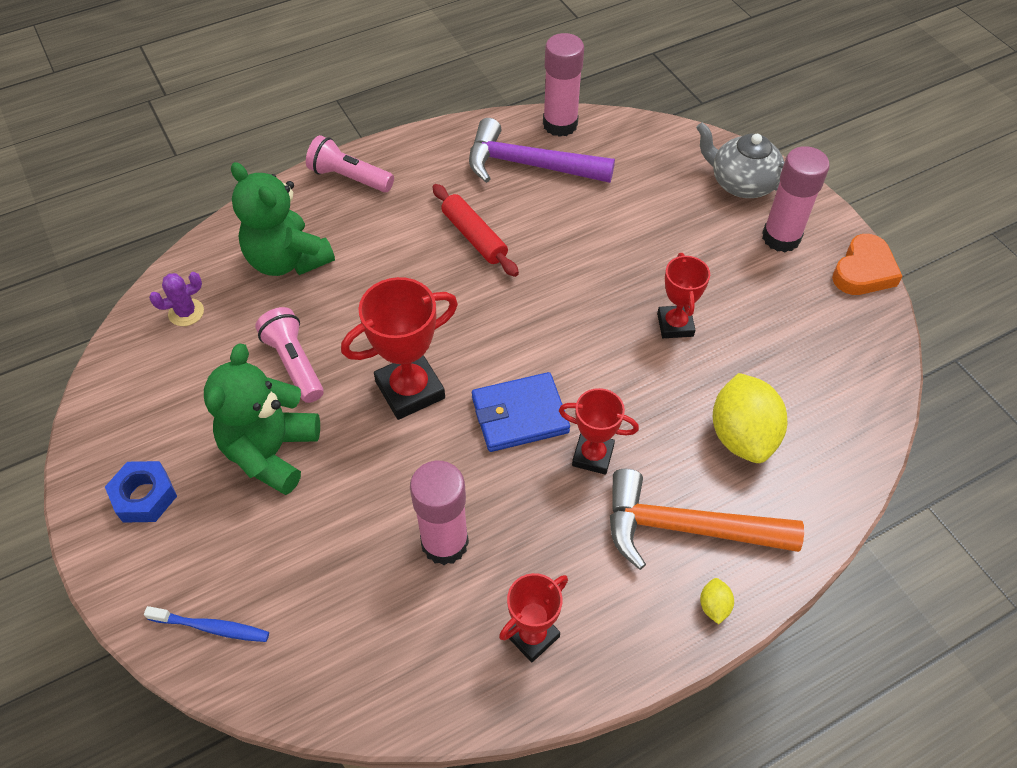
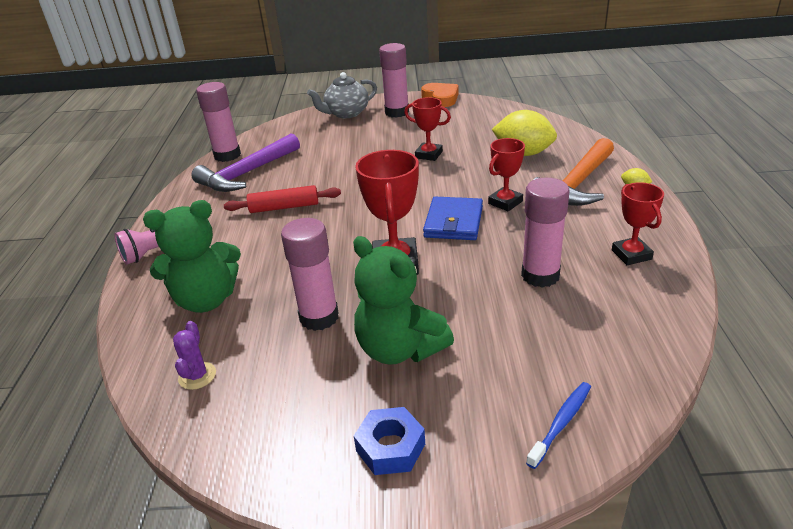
camera: 60 degrees left, 20 degrees down
pink flashlight [255,307,324,403] -> pink glue stick [281,218,339,331]

